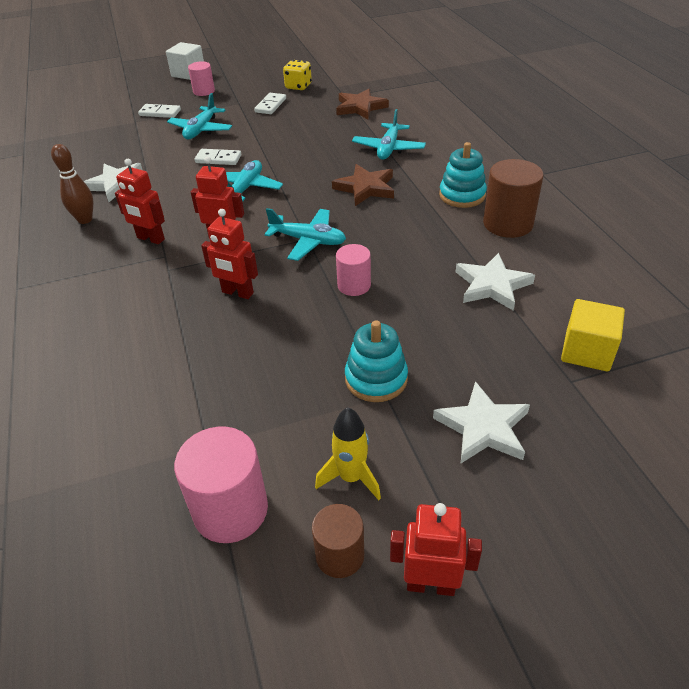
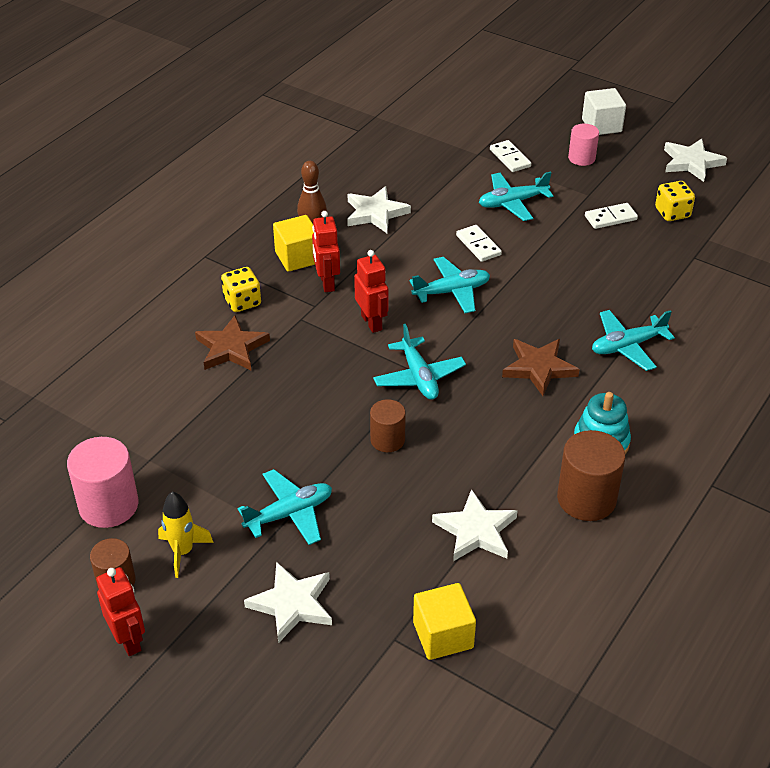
camera: 50 degrees right, 0 degrees up
red robot [201,209,258,299] -> none
brown star [336,89,389,119] -> brown star moved to [195,315,270,370]
pink cylinder [336,244,371,296] -> brown cylinder [370,399,406,452]
turquoise stacking toy [345,320,408,402] -> turquoise plane [238,469,332,545]
none -> yellow dice [221,267,261,312]
none -> yellow cube [273,215,315,272]
none -> white star [664,139,727,182]

